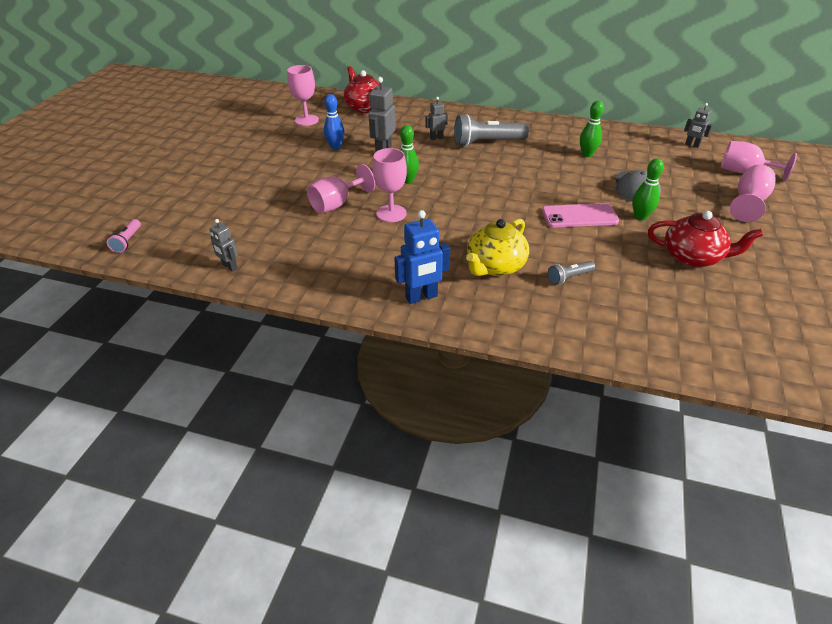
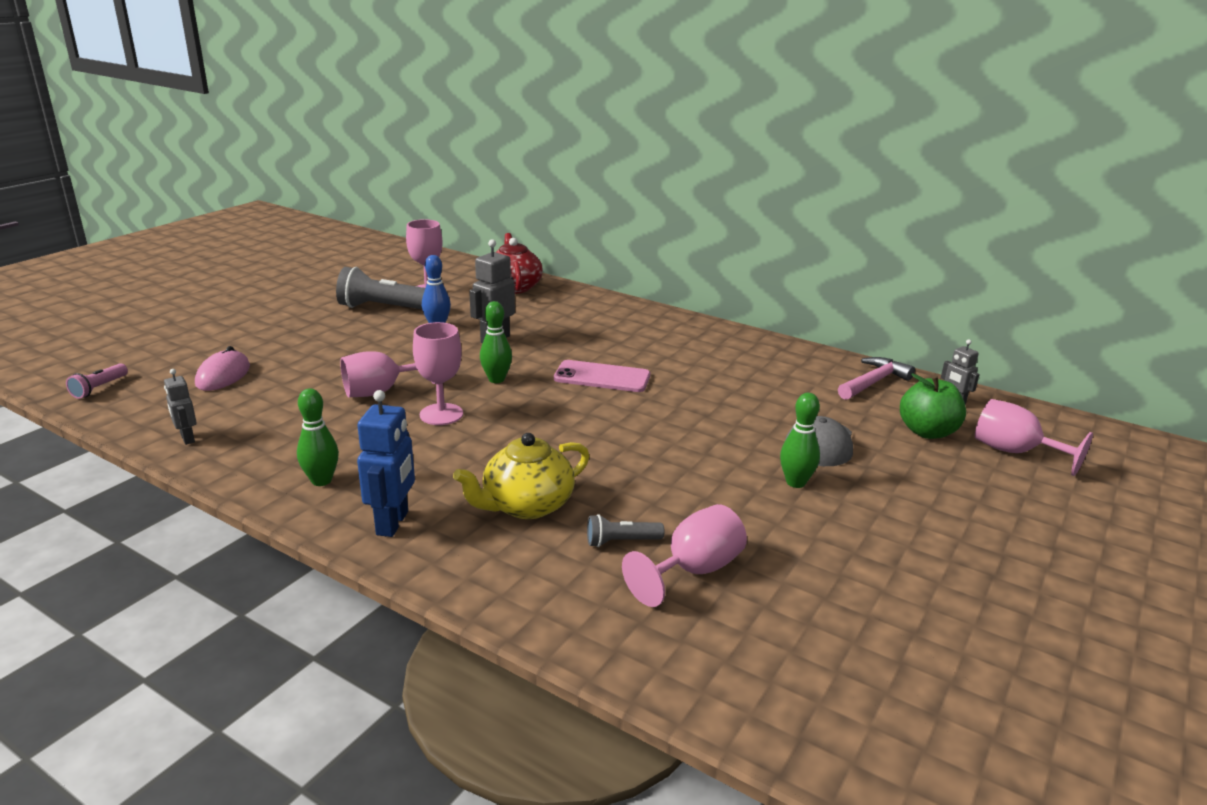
camera: 15 degrees right, 15 degrees down
blue robot [394,210,450,304] -> blue robot turned 75 degrees counterclockwise [357,390,415,537]
grey robot [425,97,448,140] -> none
grey flashlight [454,114,529,147] -> grey flashlight moved to [336,267,425,309]
pink phone [542,203,619,228] -> pink phone moved to [554,360,650,392]
green bowling pin [580,101,604,157] -> green bowling pin moved to [297,388,339,486]
red teapot [648,211,763,267] -> none
pink goblet [730,165,775,222] -> pink goblet moved to [622,504,747,607]
none -> pink mouse [195,346,250,391]
none -> pink hammer [838,357,915,400]
none -> green apple [900,373,966,439]

